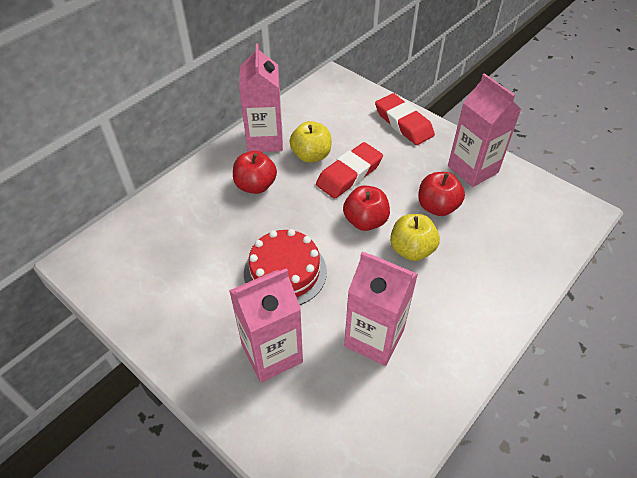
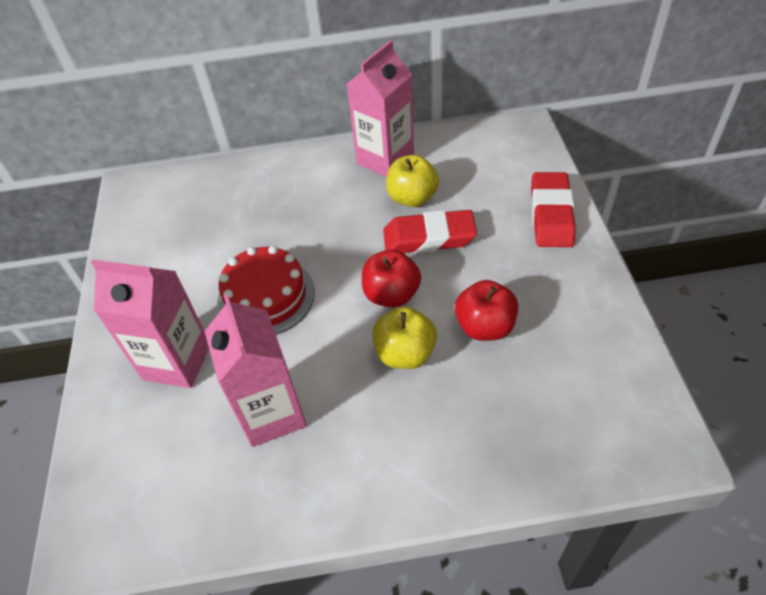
camera: 45 degrees right, 0 degrees up
red apple [233,151,277,194] -> none
pink carton [448,73,521,187] -> none

